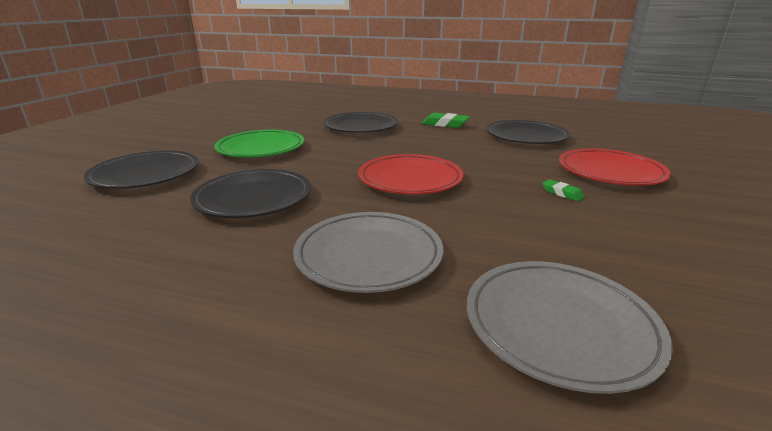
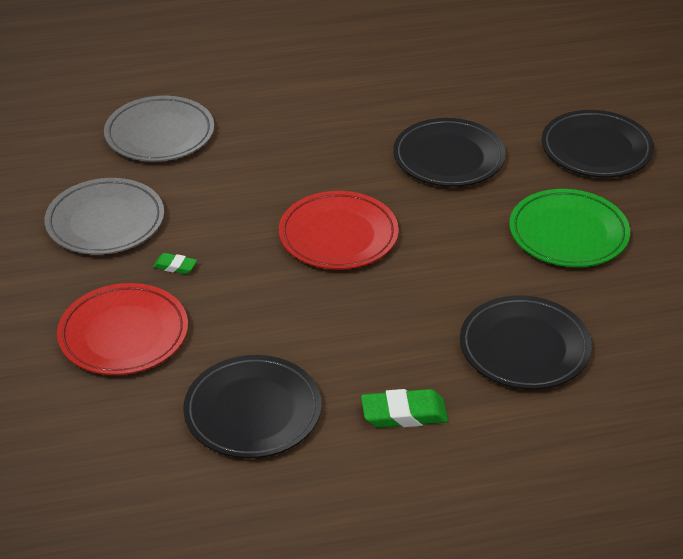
camera: 150 degrees right, 15 degrees up
grey plate [293,212,444,293] -> grey plate moved to [44,178,164,255]

